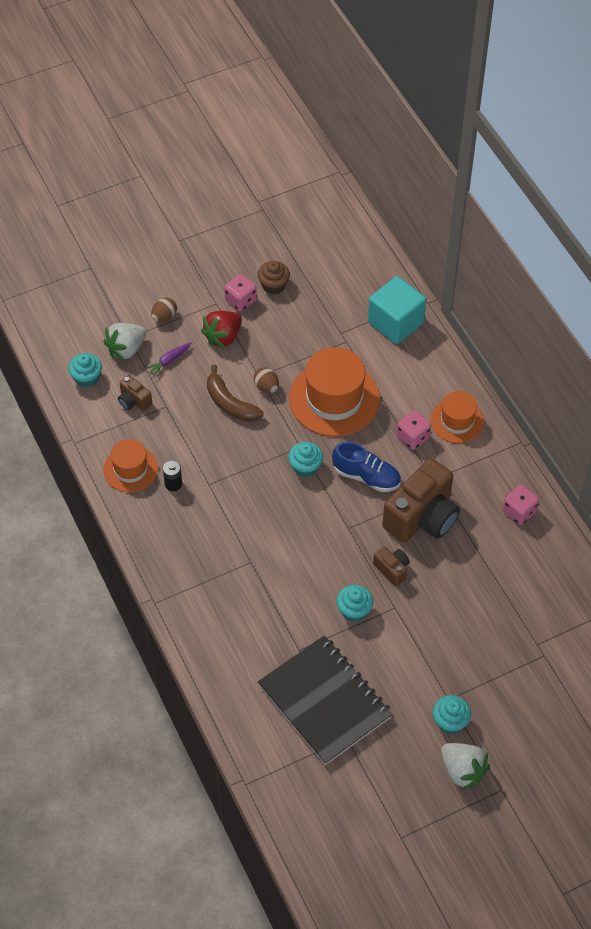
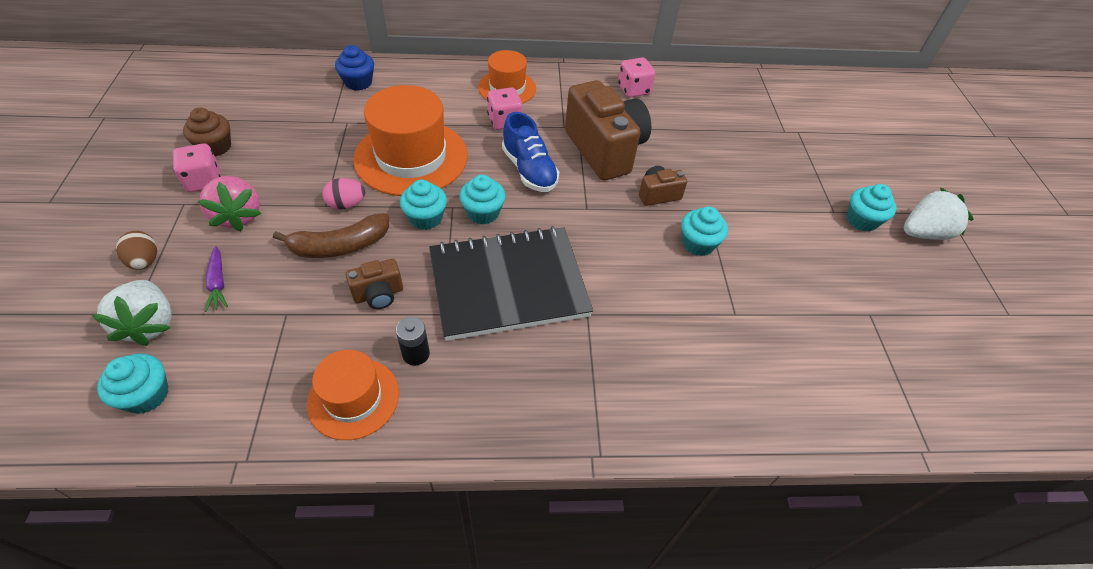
camera: 70 degrees left, 5 degrees down
brown camera [118,375,152,411] -> brown camera moved to [346,259,403,309]
red strawberry [201,311,242,349] -> pink strawberry [198,176,262,231]
brown egg [254,367,279,393] -> pink egg [322,178,365,210]
black notebook [258,635,393,765] -> black notebook moved to [429,226,593,341]
blue shoe [332,442,401,492] -> blue shoe turned 105 degrees clockwise [502,112,559,192]
turquoise cube [368,276,426,344] -> blue cupcake [335,45,374,91]
none -> turquoise cupcake [400,180,447,230]

